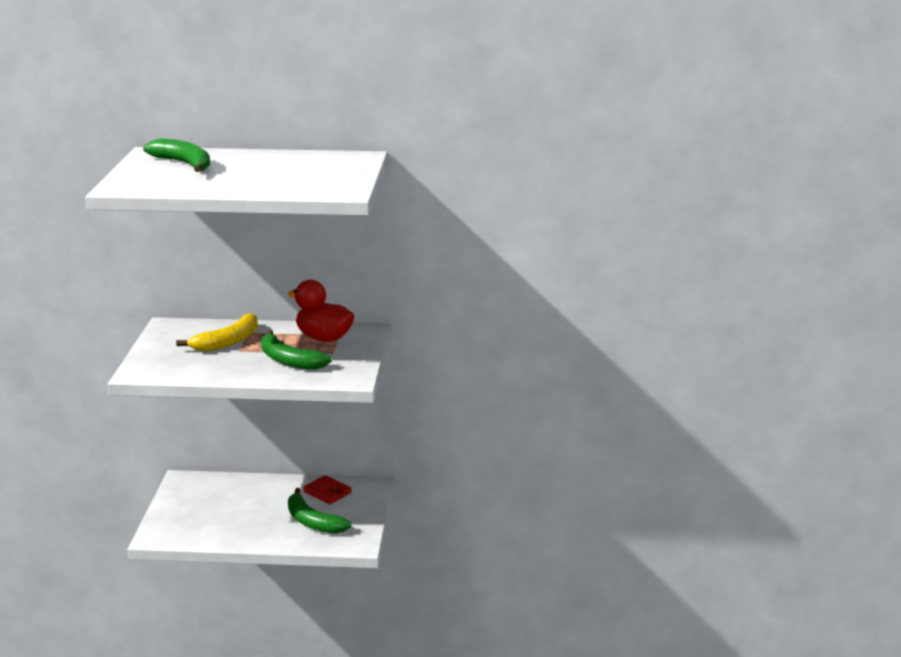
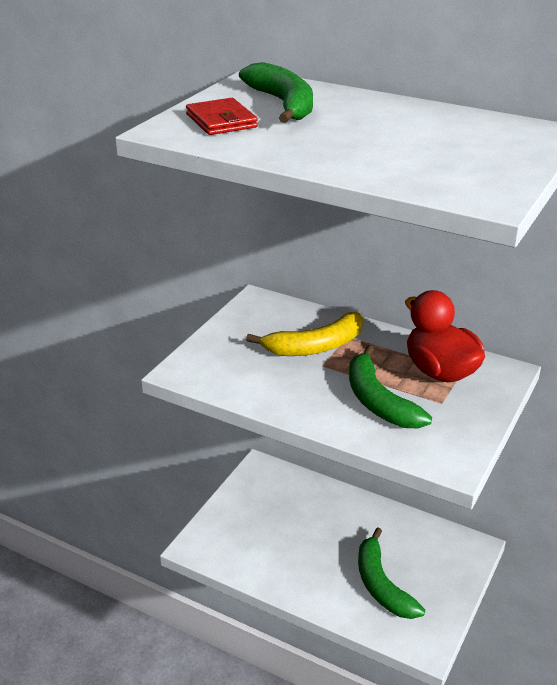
camera: 25 degrees right, 10 degrees up
red wallet [303,475,352,505] -> red wallet moved to [186,98,258,135]

